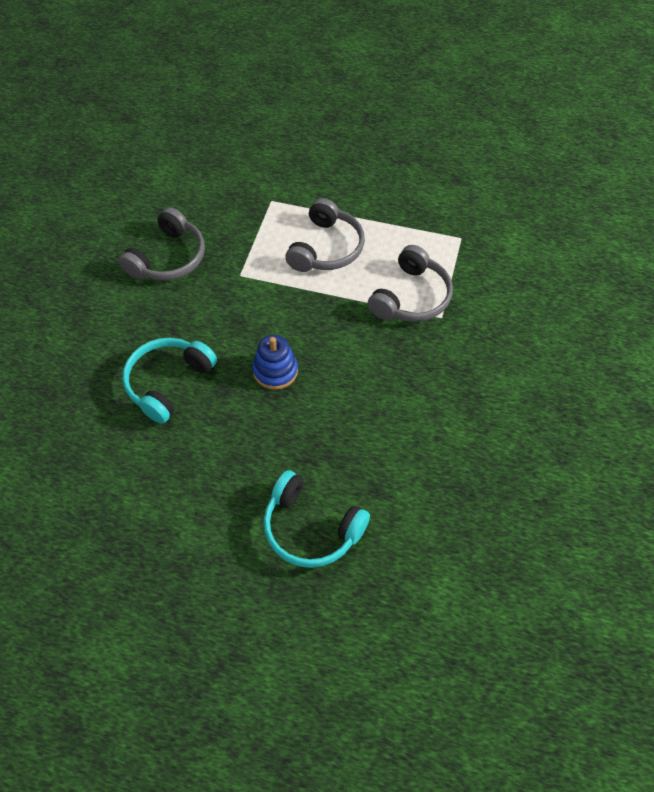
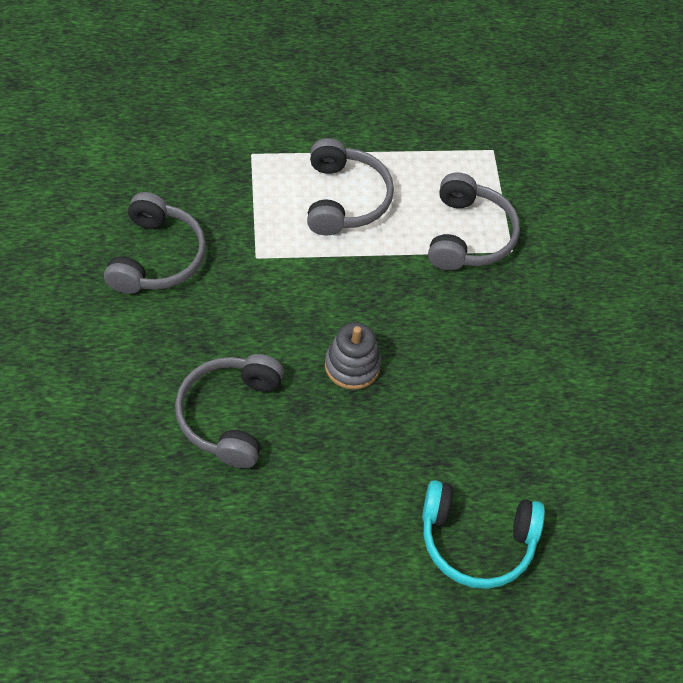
camera: 25 degrees left, 0 degrees up
turquoise headphones [123,338,217,424] -> grey headphones [175,354,284,468]
blue stacking toy [252,335,298,390] -> grey stacking toy [325,322,381,390]

